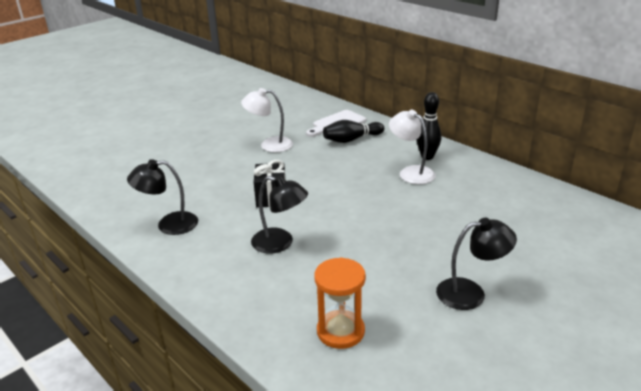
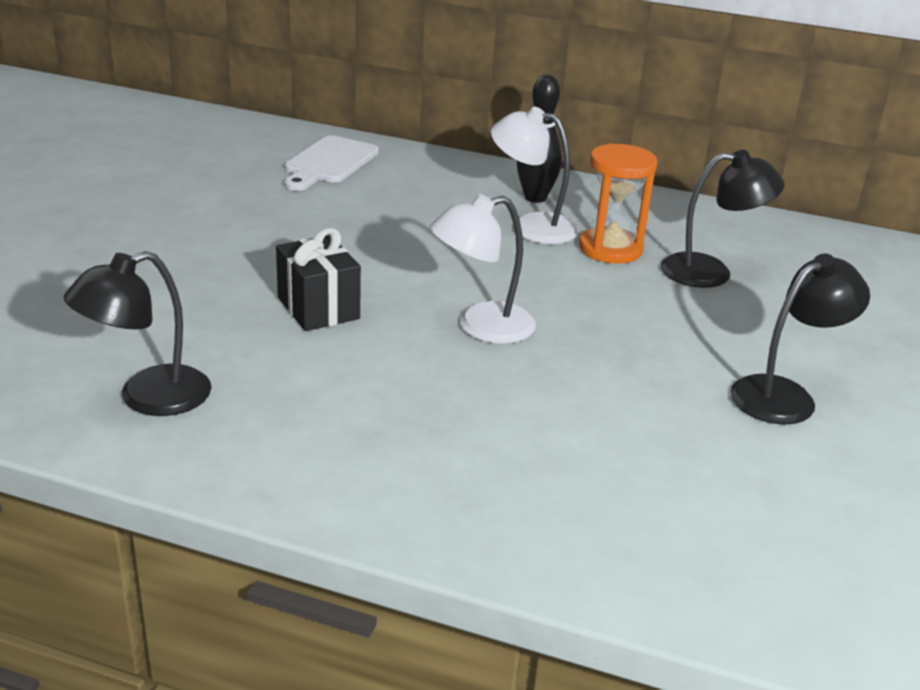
camera: 30 degrees left, 0 degrees up
white lamp [241,88,293,152] -> white lamp moved to [430,194,536,344]
black lamp [251,176,308,253] -> black lamp moved to [661,150,784,288]
orange hourglass [314,257,366,349] -> orange hourglass moved to [579,143,658,264]
black bowling pin [323,120,384,143] -> none

